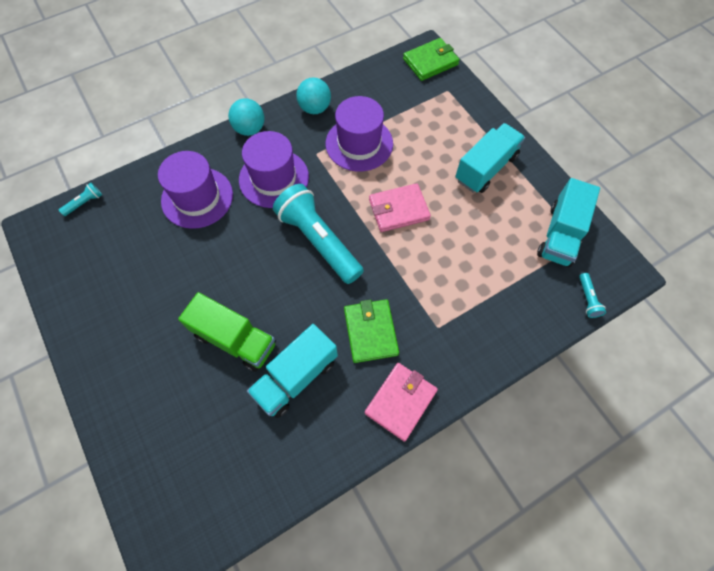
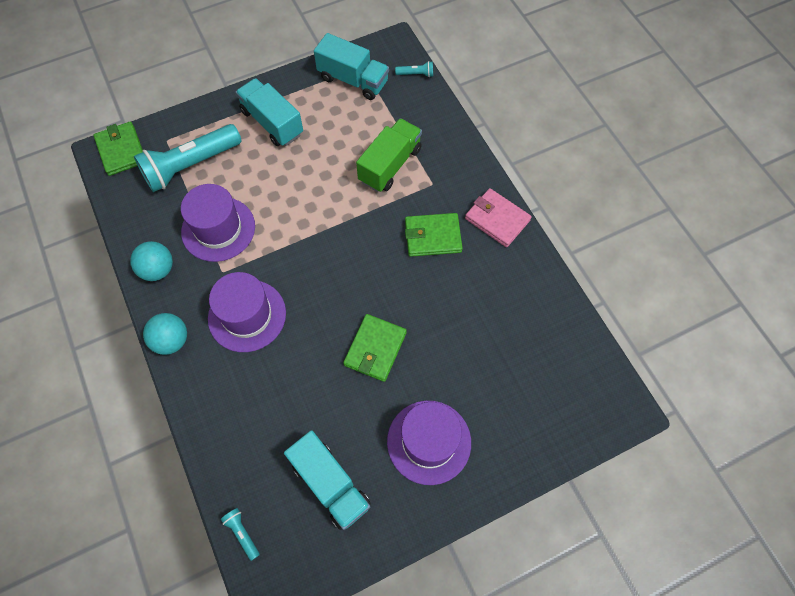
camera: 85 degrees left, 0 degrees up
purple hat [158,151,233,229] -> purple hat moved to [387,401,471,485]
green truck [178,292,276,372] -> green truck moved to [356,118,422,192]
turquoise truck [247,324,338,418] -> turquoise truck moved to [284,430,371,530]
turquoise flashlight [273,184,364,284] -> turquoise flashlight moved to [134,124,242,192]
pink wallet [369,183,431,232] -> none
none -> green wallet [343,314,407,382]

